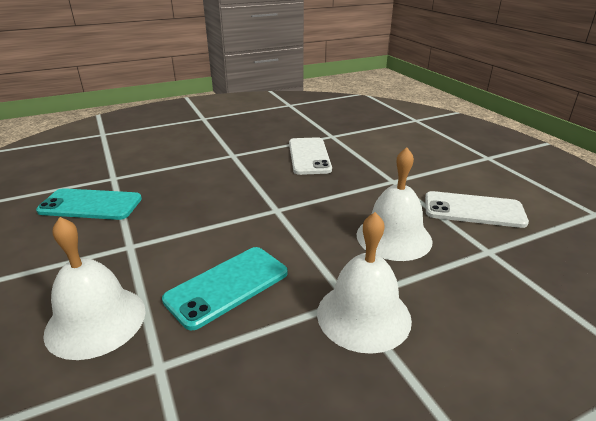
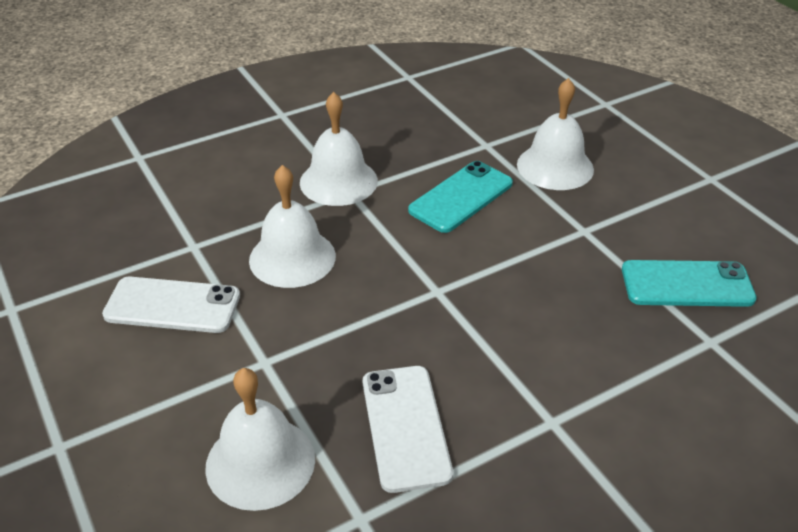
camera: 175 degrees right, 10 degrees up
none -> white bell [205,368,315,511]

